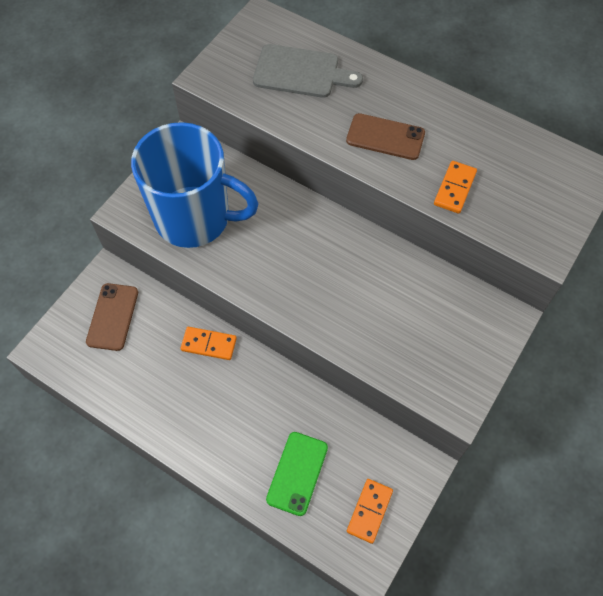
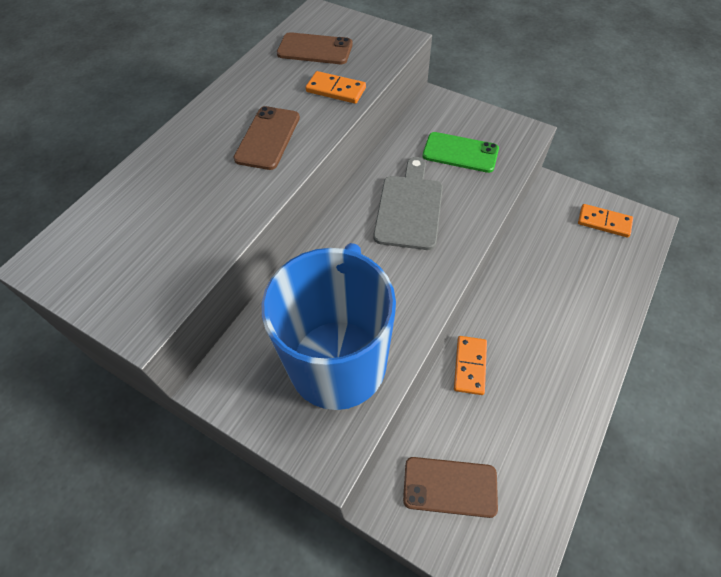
camera: 90 degrees left, 5 degrees down
grey cutting board [253,44,363,98] -> grey cutting board moved to [374,157,443,250]
green phone [266,432,328,516] -> green phone moved to [422,132,499,173]
none -> brown phone [277,32,353,64]

